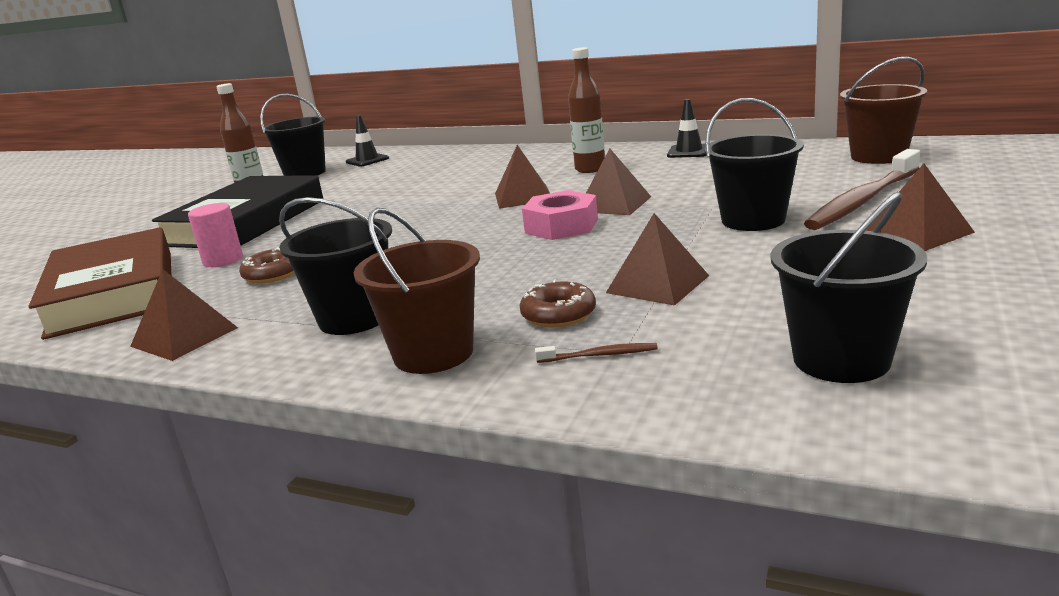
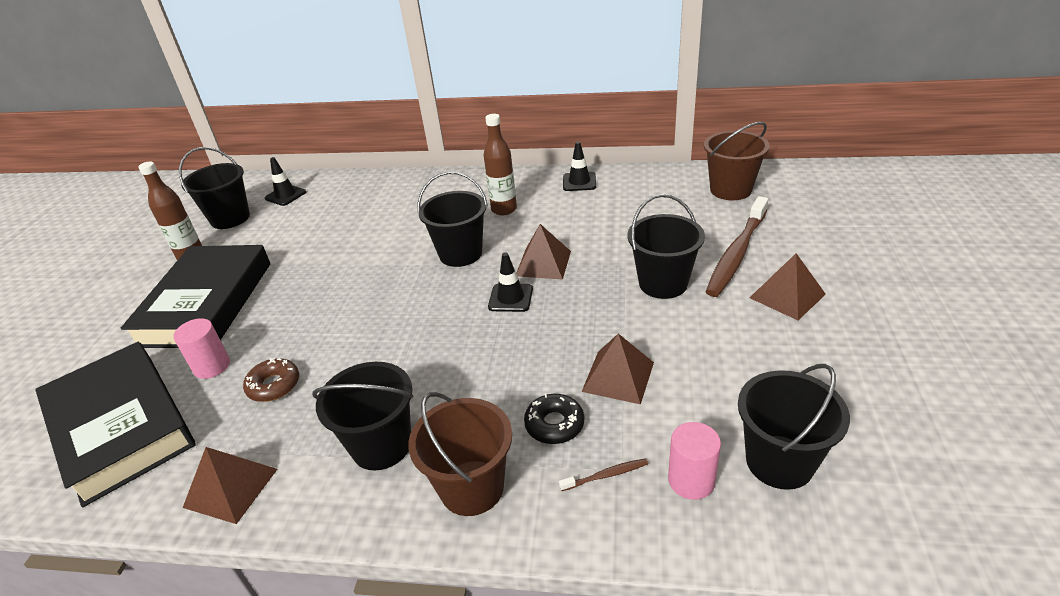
camera: 15 degrees left, 15 degrees up
brown book [29,227,171,340] -> black book [35,342,196,507]
brown pyramid [495,145,550,209] -> black bucket [417,171,488,267]
brown donut [520,280,596,327] -> black donut [524,393,584,444]
pink nut [522,190,598,240] -> black traffic cone [488,252,533,312]
none -> pink cylinder [668,422,721,500]

